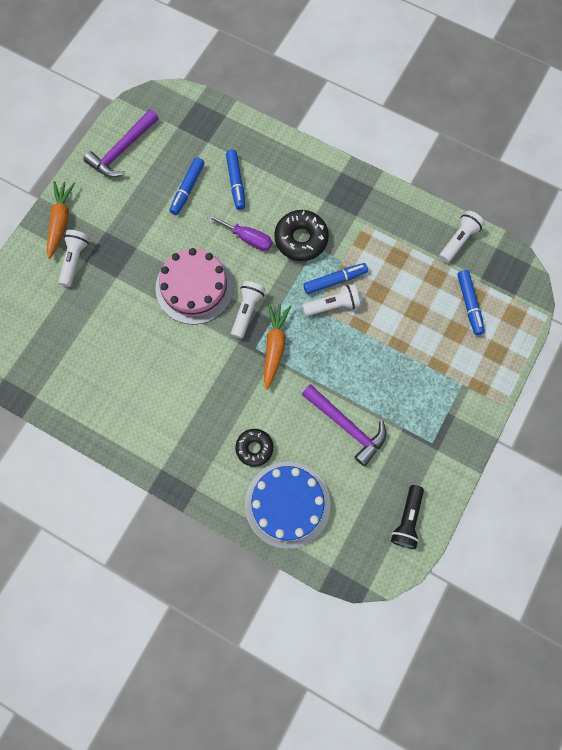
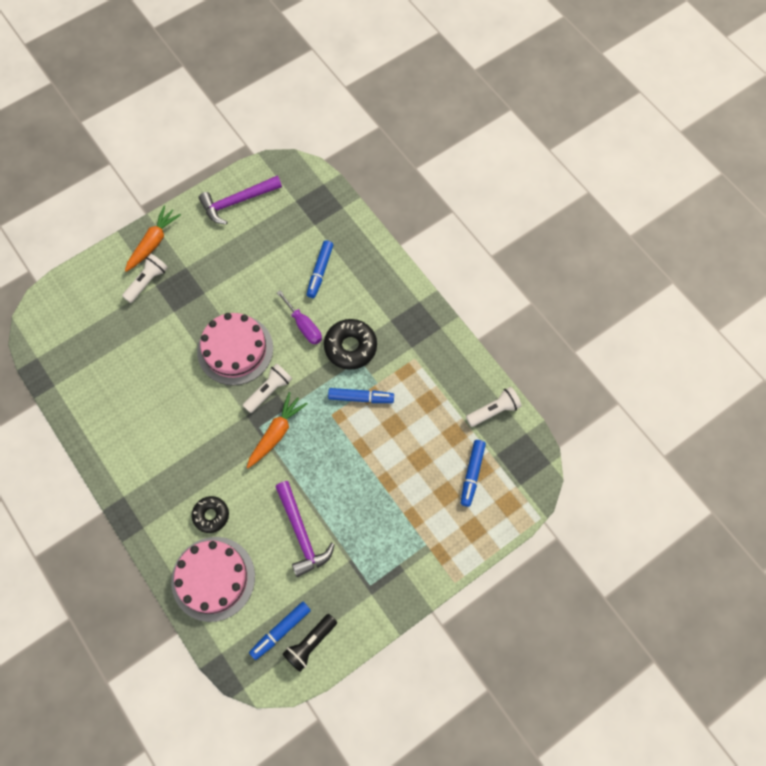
camera: 25 degrees right, 5 degrees down
blue marker [169,157,204,215] -> blue marker moved to [249,602,311,660]
blue cake [245,461,331,549] -> pink cake [171,537,255,622]
white flashlight [303,284,360,316] -> none

